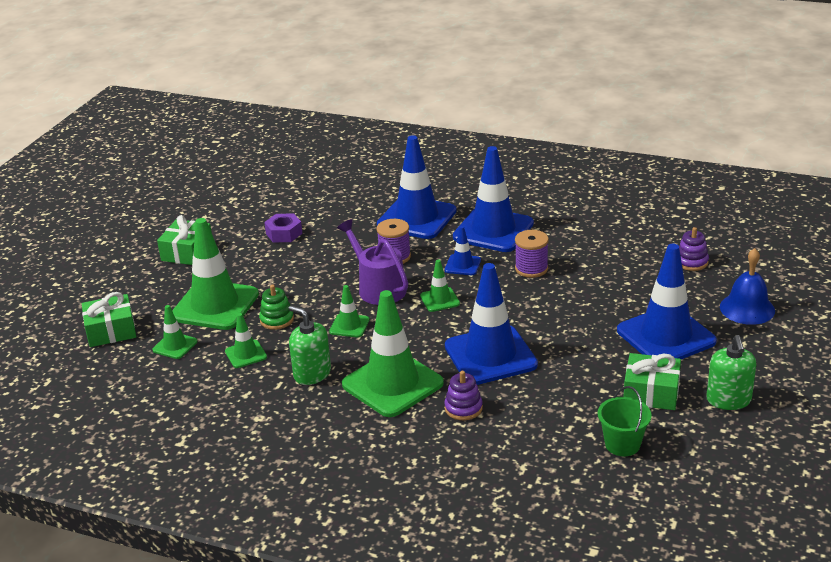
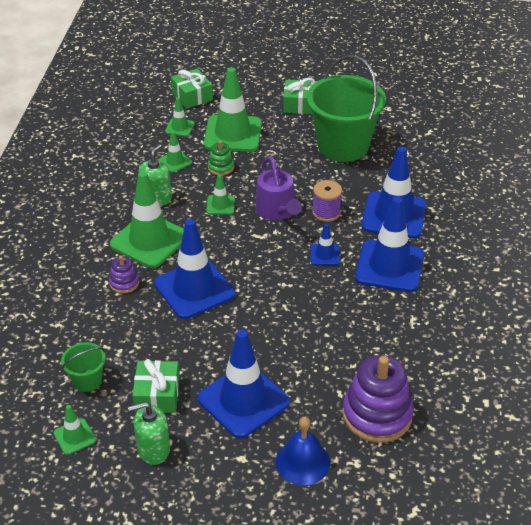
camera: 75 degrees right, 10 degrees up
purple nut [264,213,302,242] -> green bucket [307,55,386,162]
purple watering can [337,219,408,305] -> purple watering can turned 120 degrees clockwise [255,156,302,220]
green traffic cone [420,260,460,312] -> green traffic cone moved to [54,405,96,455]
purple spool [515,230,549,278] -> none
purple stacking toy [679,227,709,271] -> purple stacking toy [342,355,414,443], size x2.06

